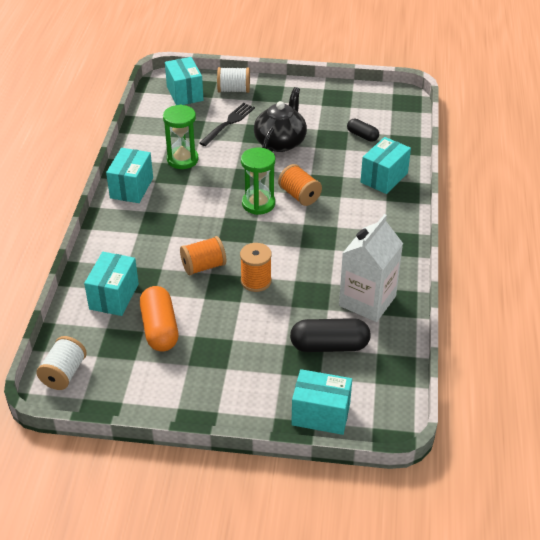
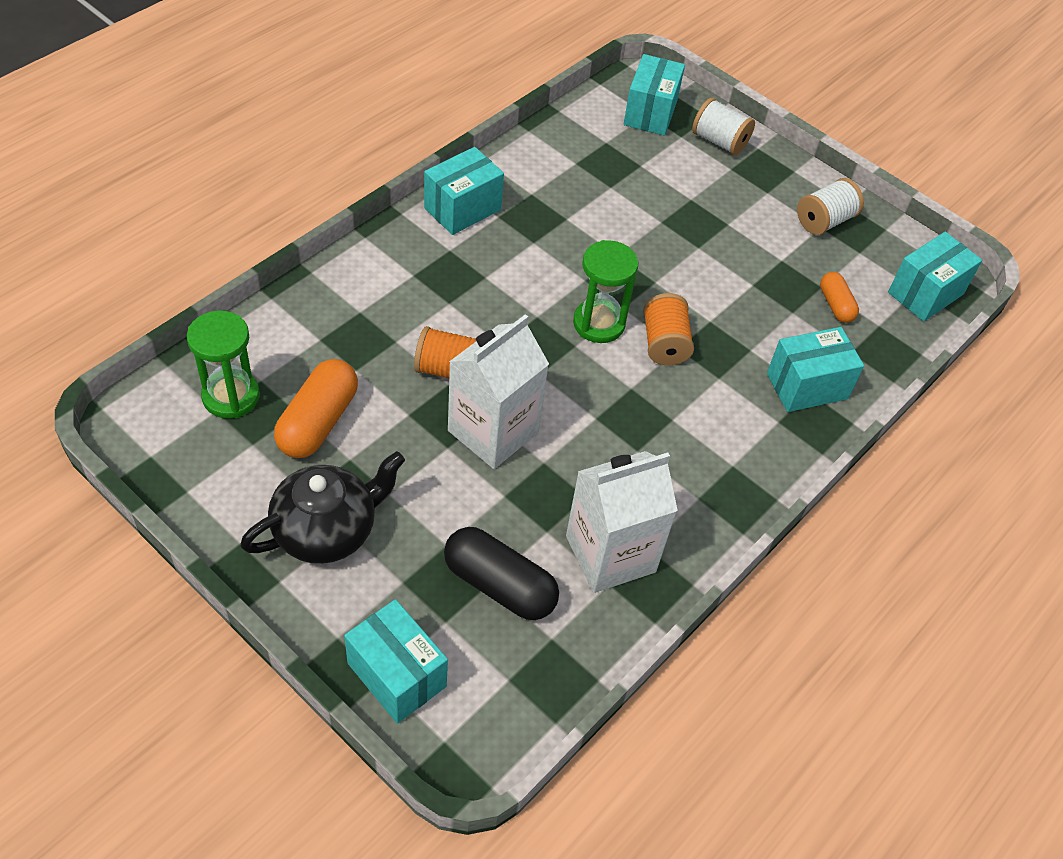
camera: 30 degrees right, 10 degrees up
white spool [36,336,87,390] -> white spool moved to [797,178,864,235]
turquoise box [84,252,139,316] -> turquoise box moved to [888,232,982,321]
green hourglass [163,105,198,169] -> green hourglass moved to [187,310,260,419]
black fork [199,103,255,146] -> none
orange spool [240,243,272,292] -> white carton [448,314,549,469]
black teapot [254,87,307,152] -> black teapot moved to [240,451,405,564]
black capsule [347,119,379,142] -> orange capsule [820,272,859,323]

